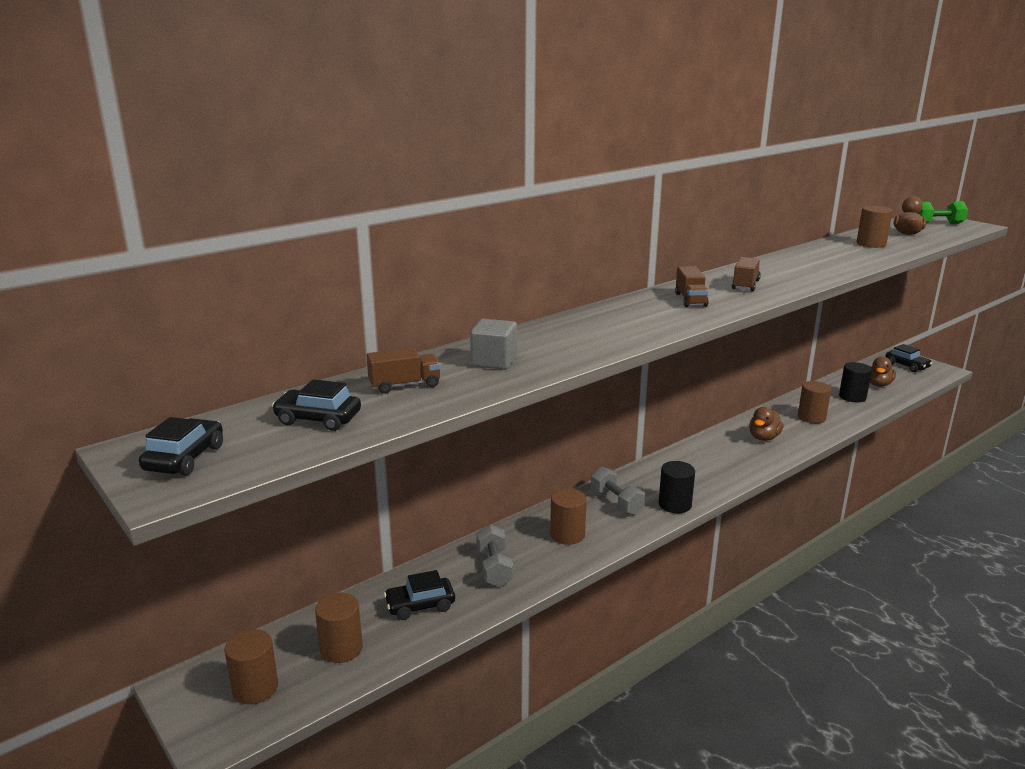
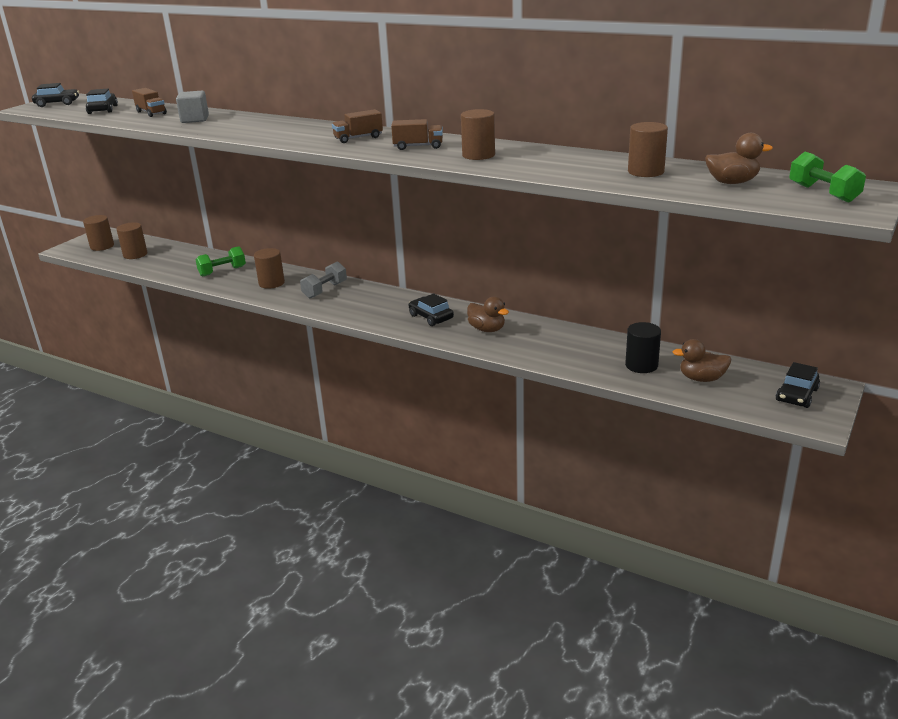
camera: 70 degrees right, 5 degrees up
black car [384,570,455,620] -> black car moved to [409,293,454,326]
grey dumbbell [476,524,513,587] -> green dumbbell [196,246,246,276]
black cylinder [659,461,695,513] -> none
brown duck [749,407,784,441] -> brown duck turned 150 degrees counterclockwise [467,296,509,332]
brown cylinder [798,381,831,423] -> brown cylinder moved to [461,109,495,160]

